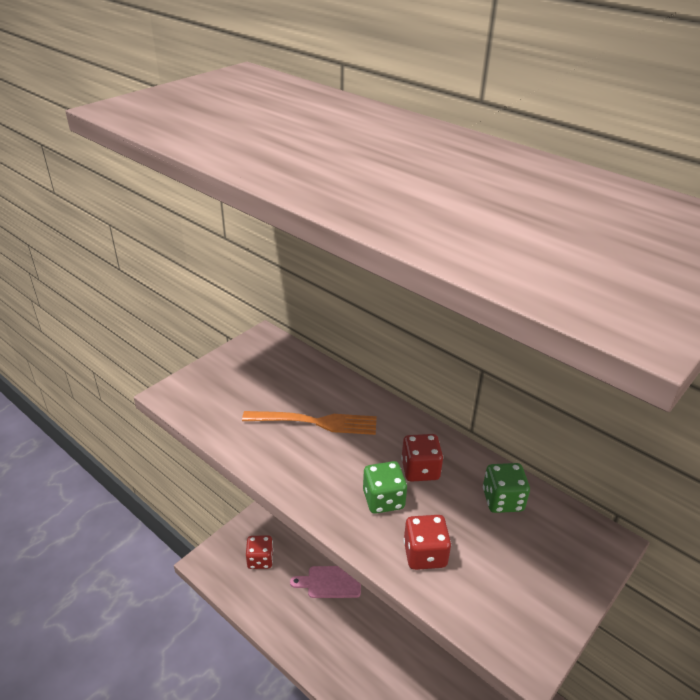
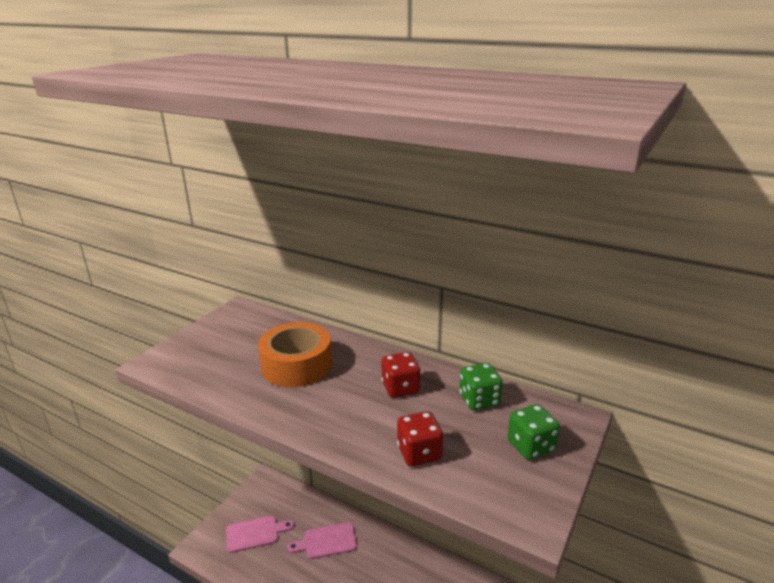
camera: 10 degrees left, 10 degrees down
orange fork [242,411,377,435] -> orange tape [258,322,332,387]
red dice [246,535,273,569] -> pink cutting board [226,516,294,553]
green dice [363,461,407,514] -> green dice moved to [508,404,560,460]

